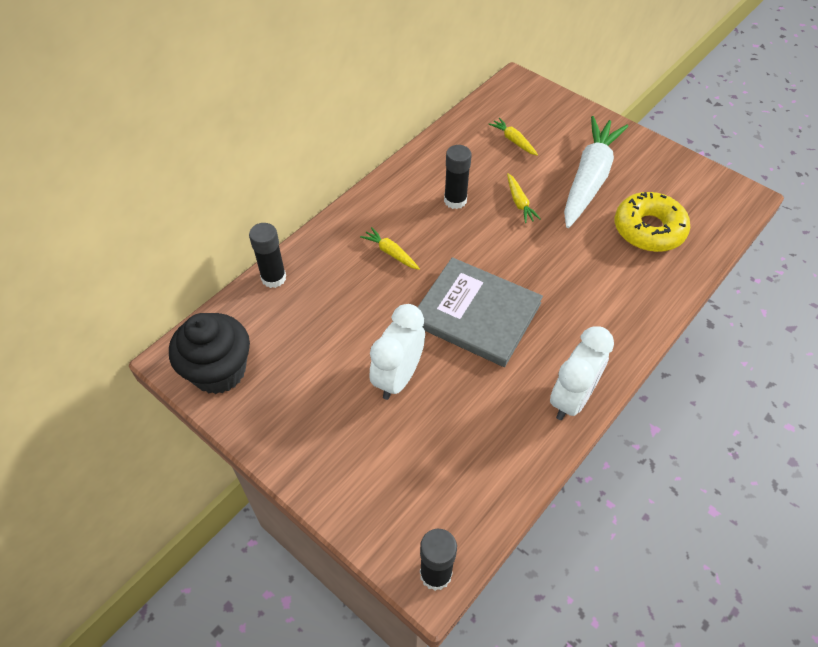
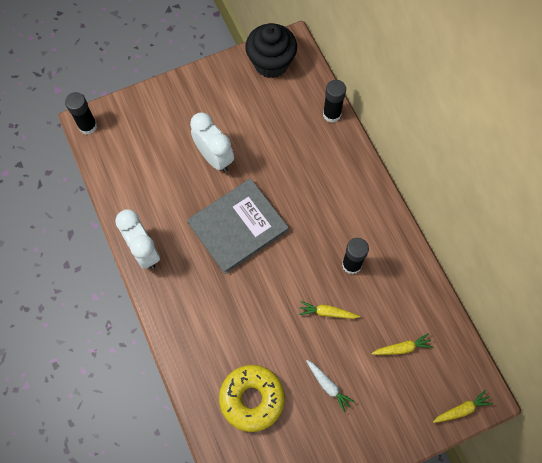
camera: 115 degrees right, 15 degrees up
yellow carrot [360,227,420,270] -> yellow carrot moved to [433,390,493,423]
white carrot [564,116,628,228] -> white carrot [306,360,355,413], size x0.42

